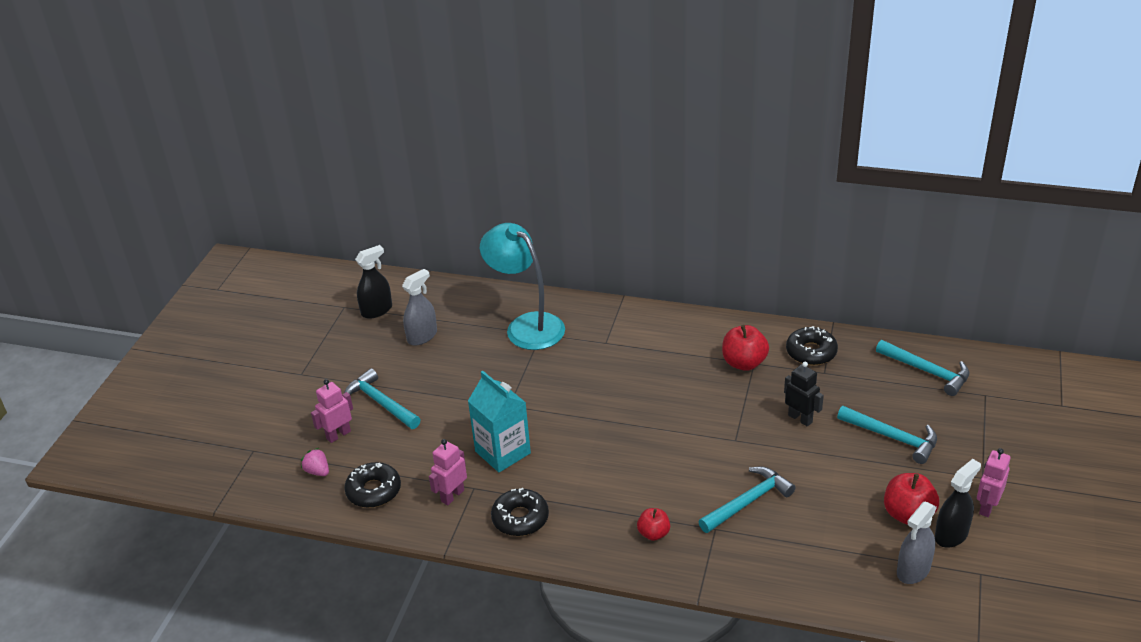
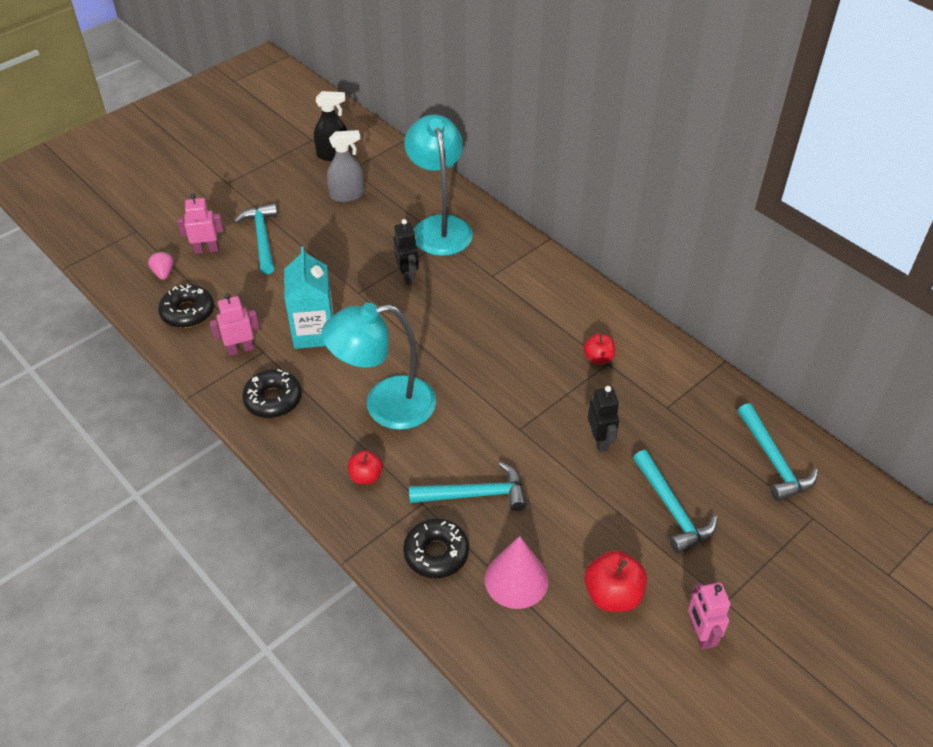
camera: 30 degrees right, 10 degrees up
red apple [722,325,769,371] -> red apple [584,333,616,364], size x0.62
black donut [786,326,838,365] -> black donut moved to [403,518,469,579]
grey spray bottle [897,502,937,584] -> none
black spray bottle [935,459,981,548] -> none
pink robot [977,448,1011,517] -> pink robot turned 75 degrees counterclockwise [688,582,731,650]
none -> turquoise lamp [322,303,436,430]
none -> black robot [393,219,419,284]
none -> pink cone [485,536,549,609]

